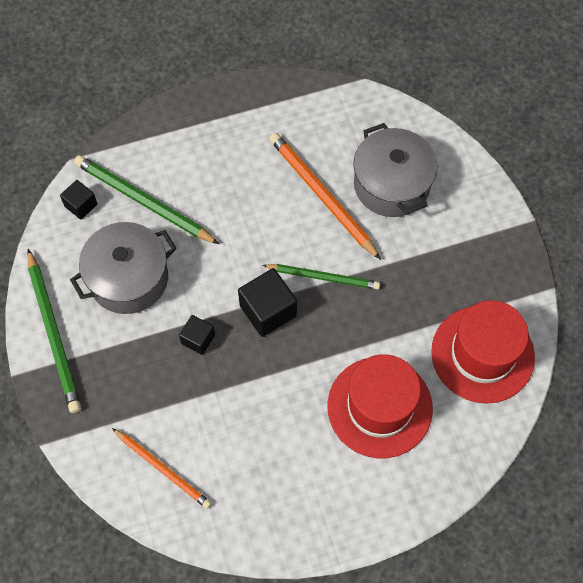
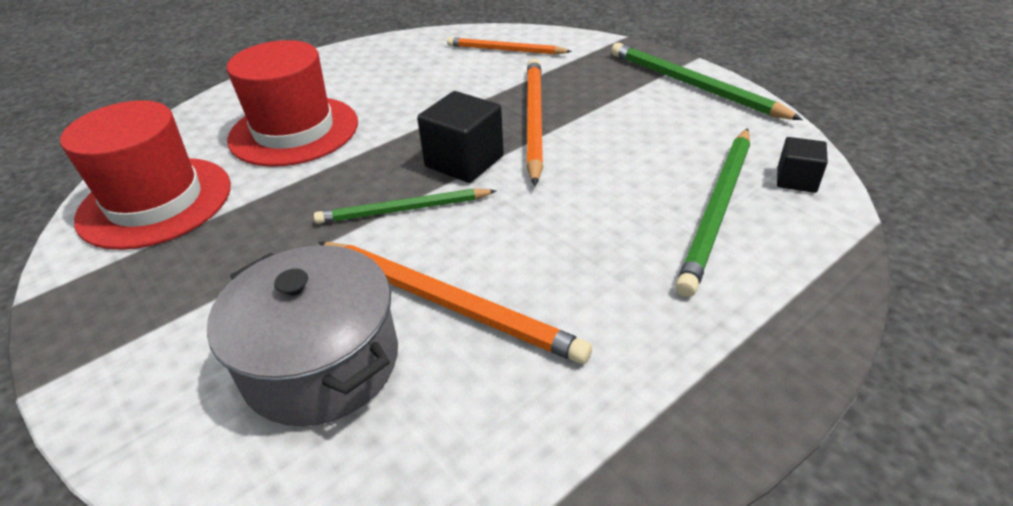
camera: 160 degrees right, 25 degrees down
grey pot [70,222,177,314] -> none
green pencil [74,155,219,244] -> green pencil turned 105 degrees clockwise [675,128,750,297]
black cube [179,315,215,355] -> orange pencil [526,59,543,186]

